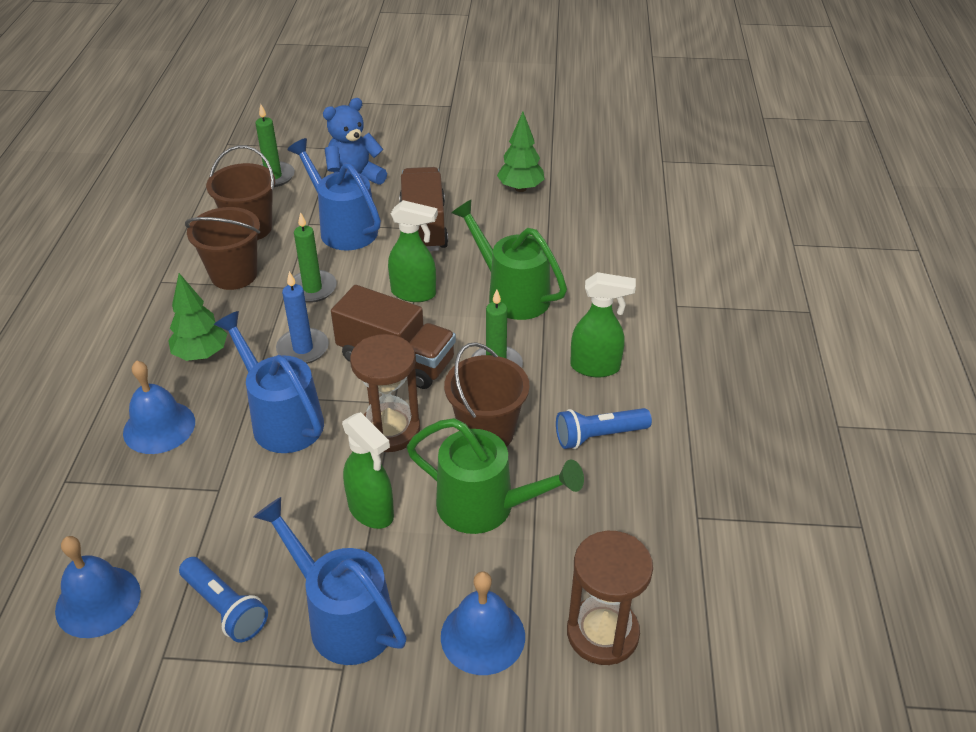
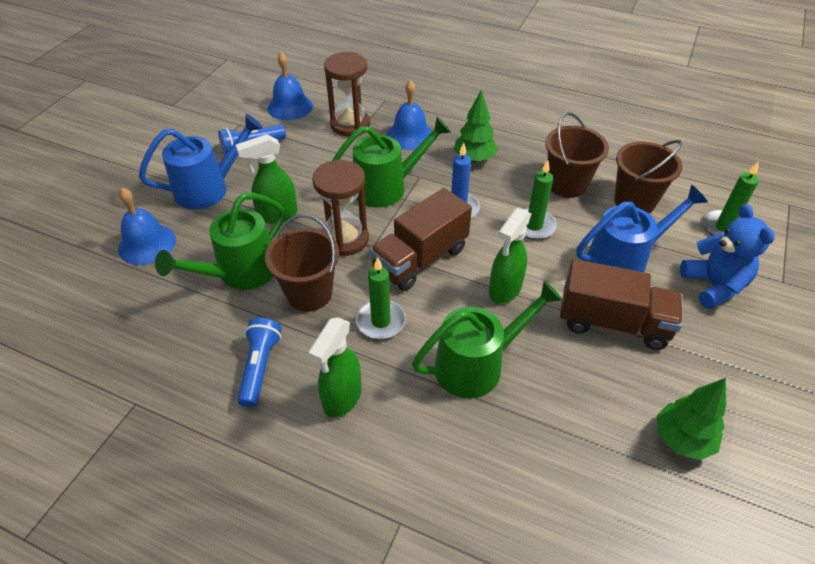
camera: 110 degrees right, 5 degrees up
blue watering can [214,311,324,453] -> green watering can [332,117,451,208]
brown hourglass [567,531,653,665] -> brown hourglass moved to [324,52,370,136]

